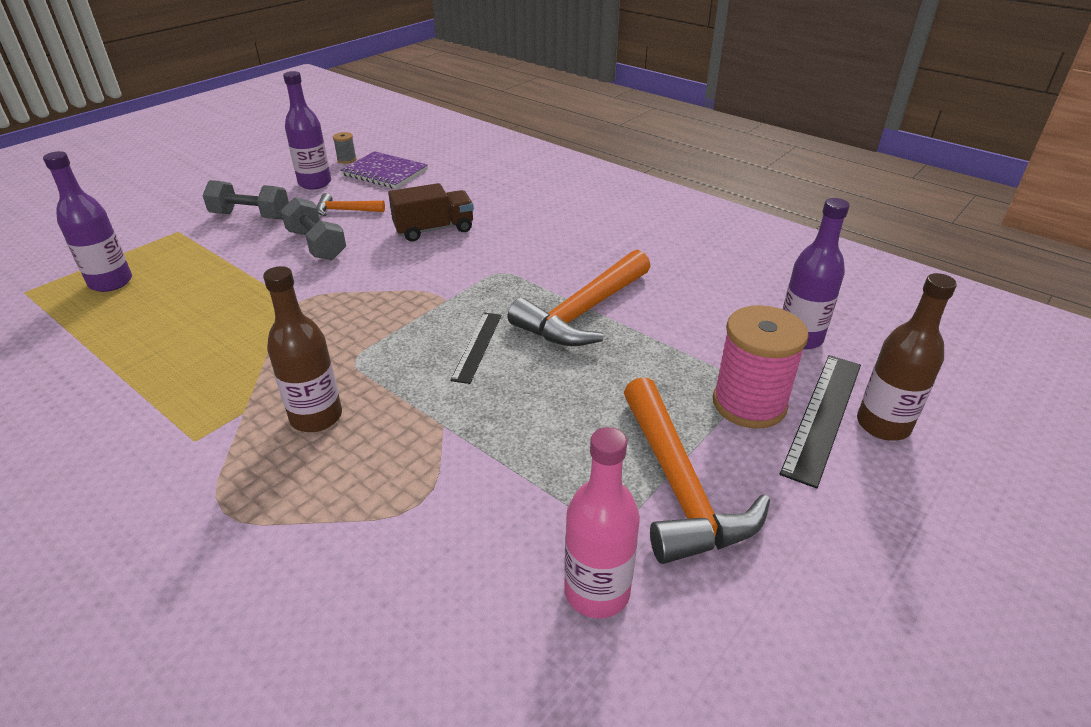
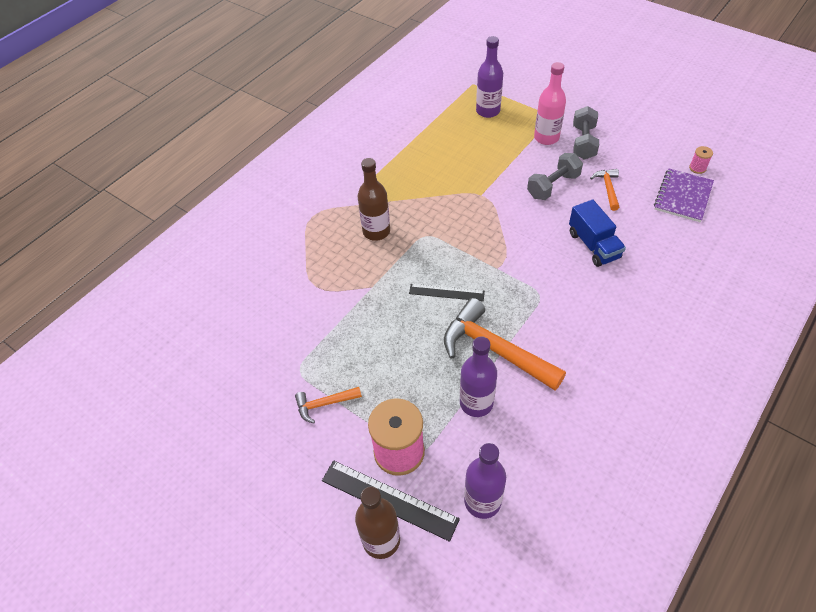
camera: 90 degrees right, 15 degrees up
purple bottle [283,71,331,189] -> purple bottle moved to [460,336,497,417]
grey spool [333,132,357,164] -> pink spool [689,146,713,174]
brown truck [388,183,474,241] -> blue truck [569,200,626,267]
pink bottle [564,427,640,618] -> pink bottle moved to [534,62,566,145]
orange hammer [624,377,770,564] -> orange hammer [295,387,362,424], size x0.50

